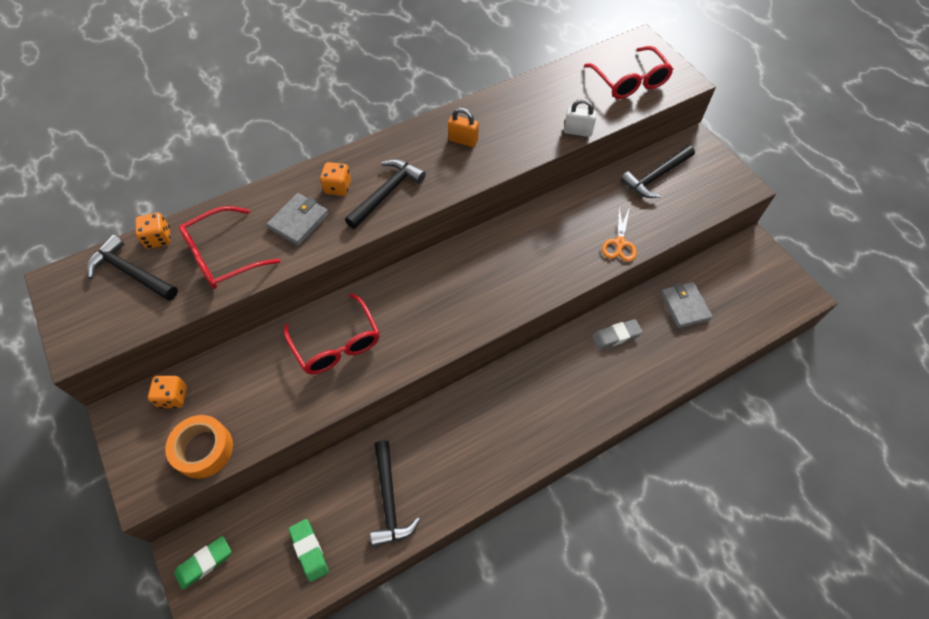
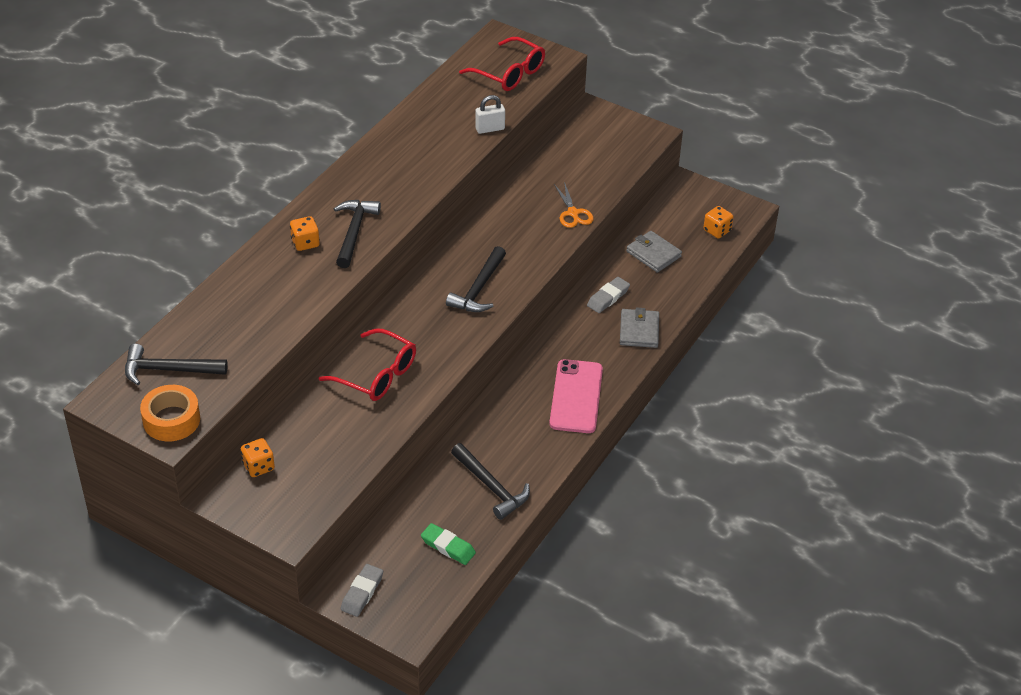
camera: 30 degrees left, 15 degrees down
orange dice [135,213,170,249] -> orange dice moved to [703,206,734,239]
orange tape [165,415,233,479] -> orange tape moved to [140,385,200,441]
green eraser [174,536,231,590] -> grey eraser [341,564,383,617]
red glasses [179,206,280,289] -> none
grey wallet [266,193,329,246] -> grey wallet moved to [620,307,659,348]
orange padlock [448,108,479,147] -> none
black hammer [621,145,695,198] -> black hammer moved to [446,246,506,312]
none -> pink phone [549,359,603,433]

